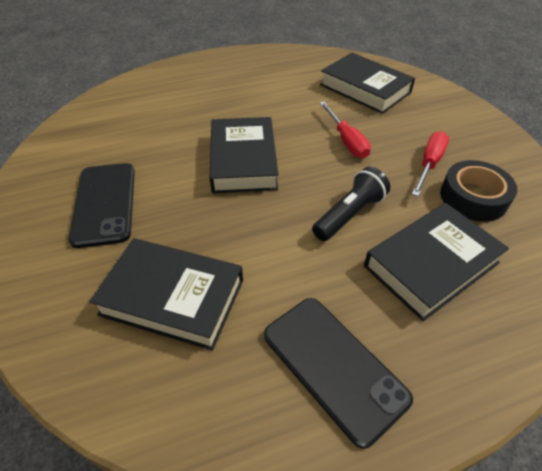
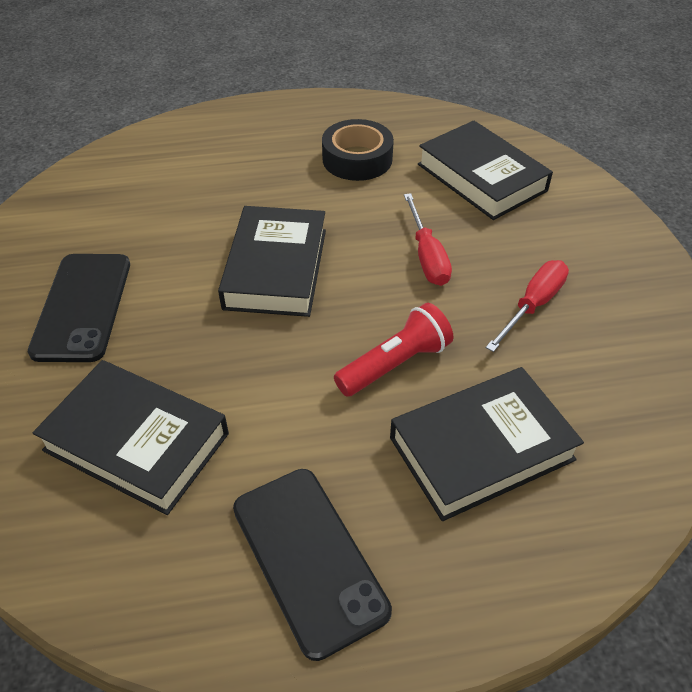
camera: 10 degrees right, 0 degrees up
black flashlight [312,167,390,241] -> red flashlight [334,303,453,397]
black tape [440,160,517,222] -> black tape moved to [322,119,394,181]

